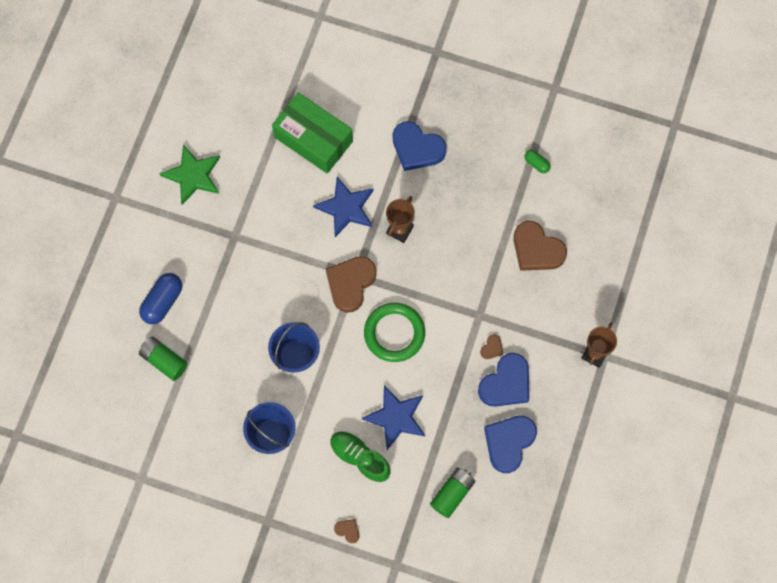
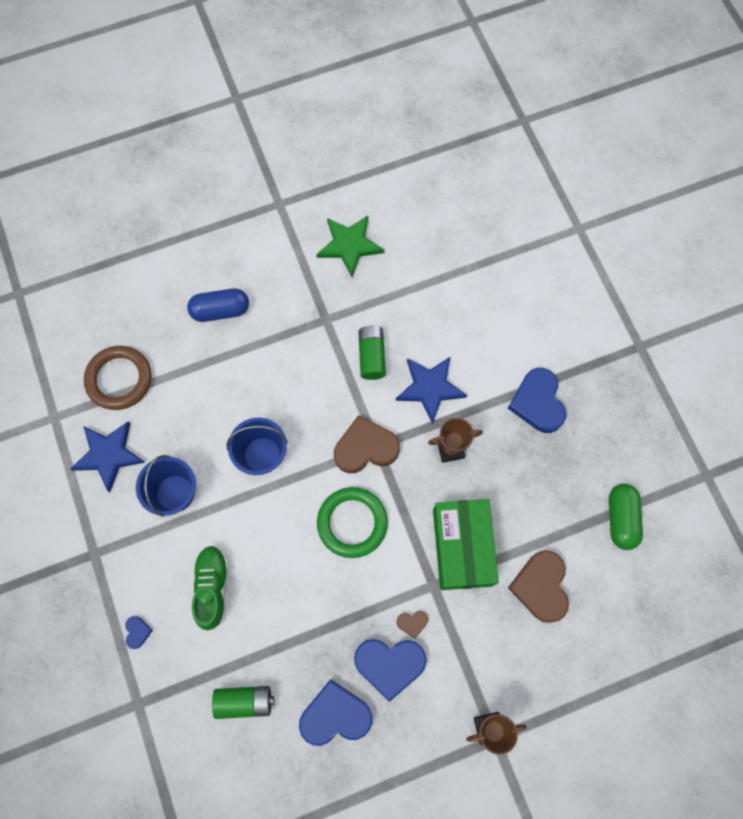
camera: 50 degrees right, 0 degrees up
green battery [139,337,188,381] -> green battery moved to [358,326,386,380]
green box [272,92,353,174] -> green box moved to [433,499,499,590]
brown heart [334,519,359,543] -> blue heart [125,616,153,649]
blue star [362,385,425,450] -> blue star moved to [71,421,146,492]
green capsule [525,150,551,173] -> green capsule [609,484,643,550], size x1.85
none -> brown ring [84,346,152,410]

